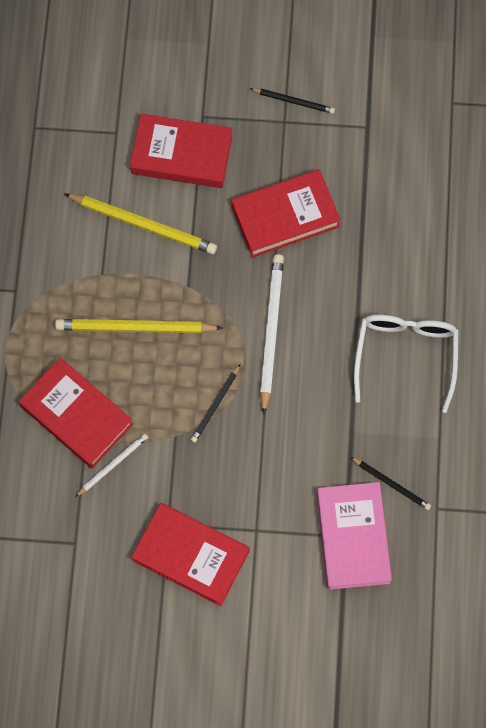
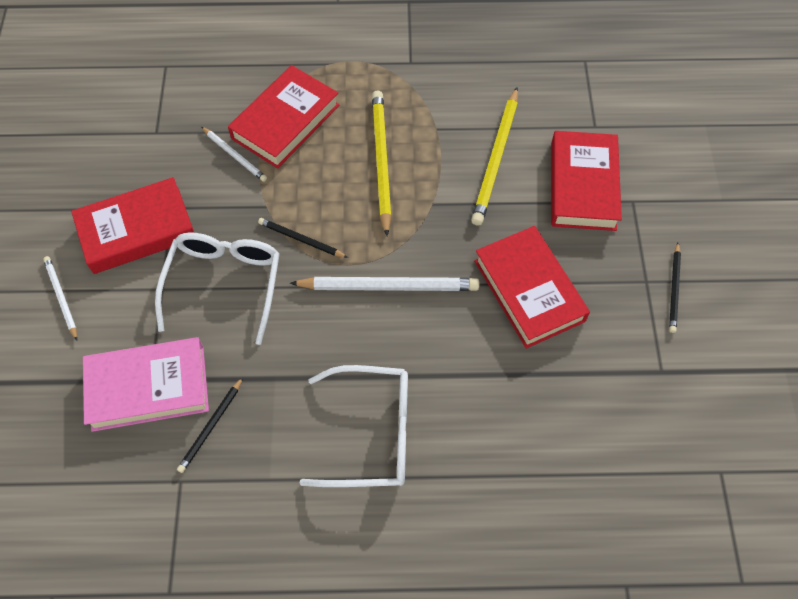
camera: 85 degrees right, 10 degrees down
red book [131,503,249,606] -> red book turned 45 degrees clockwise [71,177,194,274]
none -> white pencil [43,256,77,341]
none -> white glasses [155,232,280,345]

